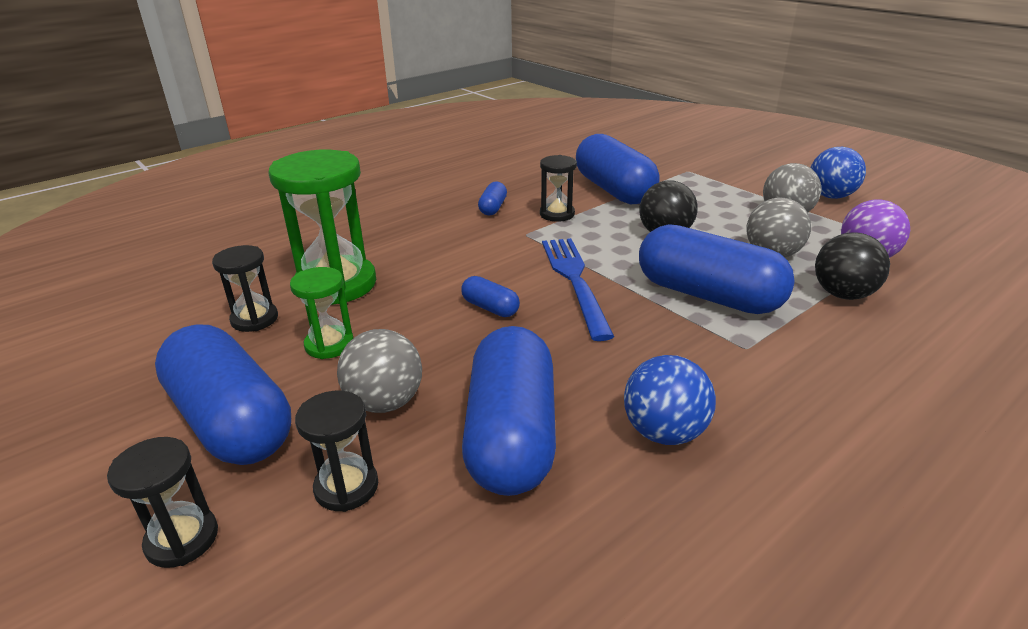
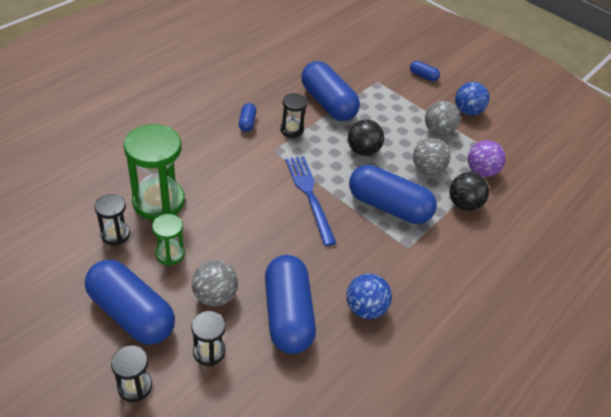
camera: 15 degrees left, 15 degrees up
blue capsule [461,276,520,317] -> blue capsule moved to [410,61,440,81]

